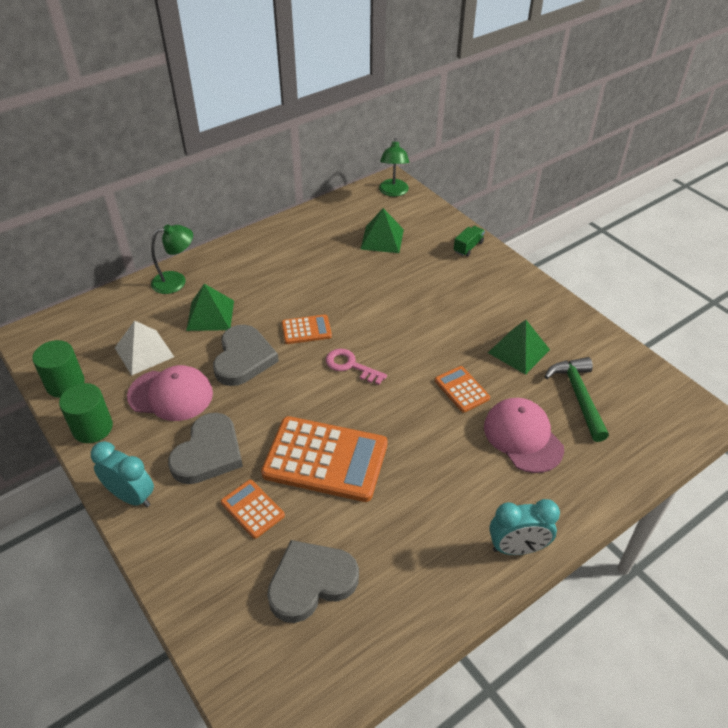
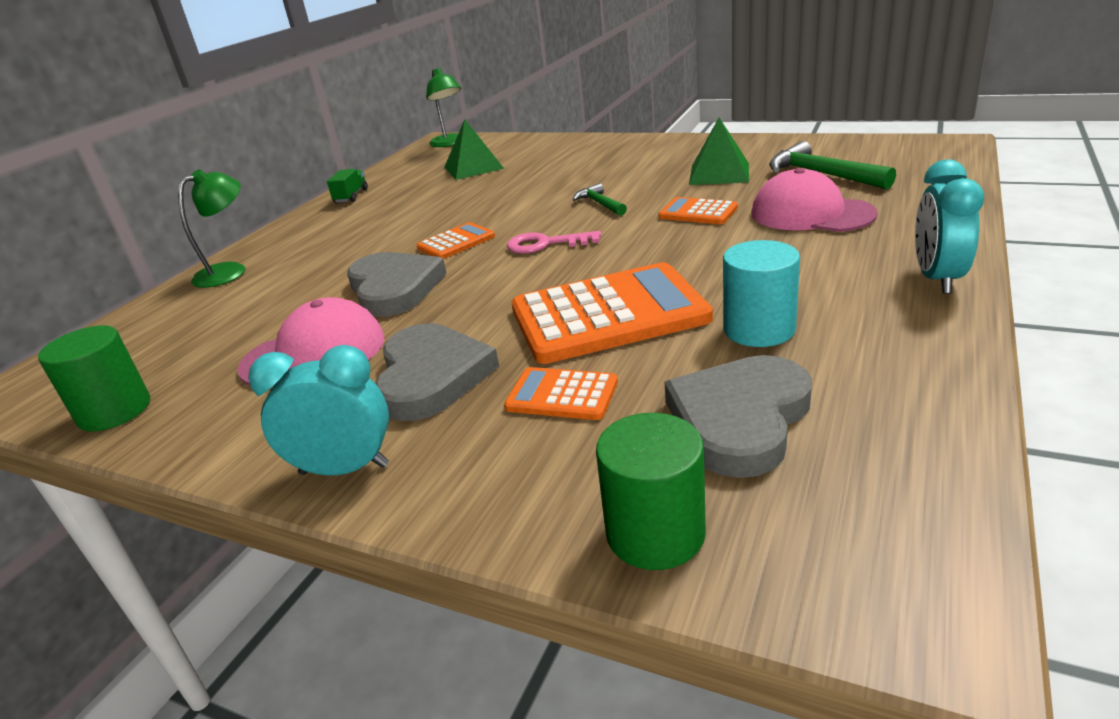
camera: 25 degrees left, 15 degrees down
green cylinder [59,383,113,443] -> green cylinder moved to [596,413,706,570]
white pyramid [115,321,174,376] -> none
green pyramid [186,284,234,331] -> none
green truck [454,226,485,256] -> green truck moved to [327,169,368,203]
turquoise clock [489,499,560,555] -> turquoise clock turned 135 degrees clockwise [915,159,984,294]
none -> green hammer [573,183,627,216]
none -> turquoise cylinder [723,240,800,347]

